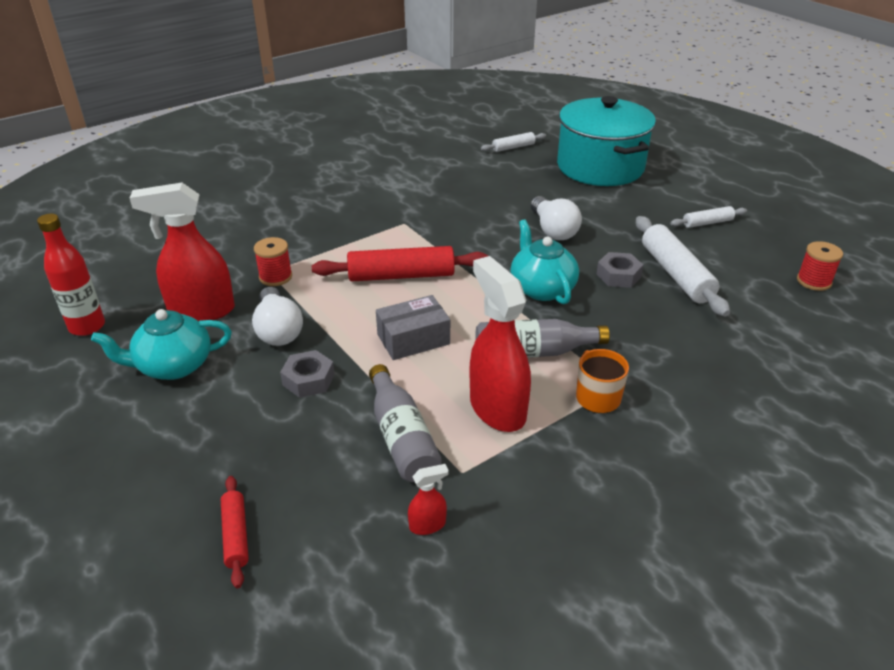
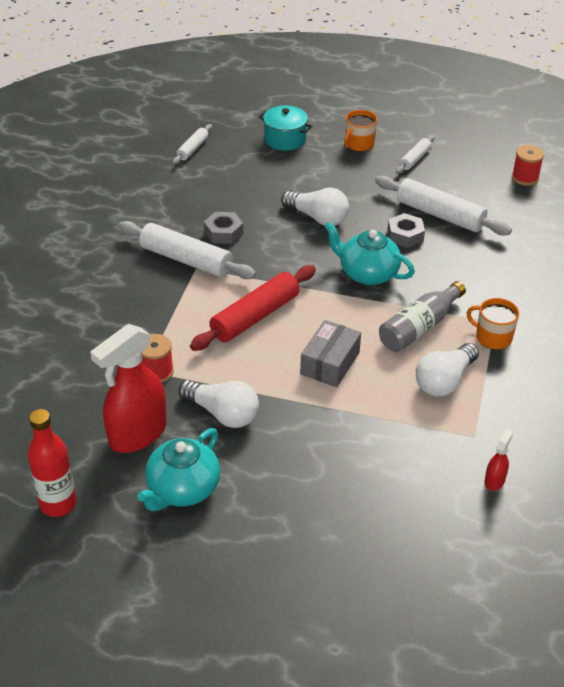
camera: 40 degrees left, 5 degrees up
red rolling pin [221,476,249,588] -> none
grey nut [280,350,335,398] -> grey nut moved to [204,212,243,244]
grey bottle [369,364,442,482] -> none
red spray bottle [470,256,531,432] -> white light bulb [416,343,479,397]
turquoise pot [557,96,656,186] -> turquoise pot [259,105,313,150], size x0.49
none -> white rolling pin [118,221,256,279]
none -> orange mug [344,110,377,151]

